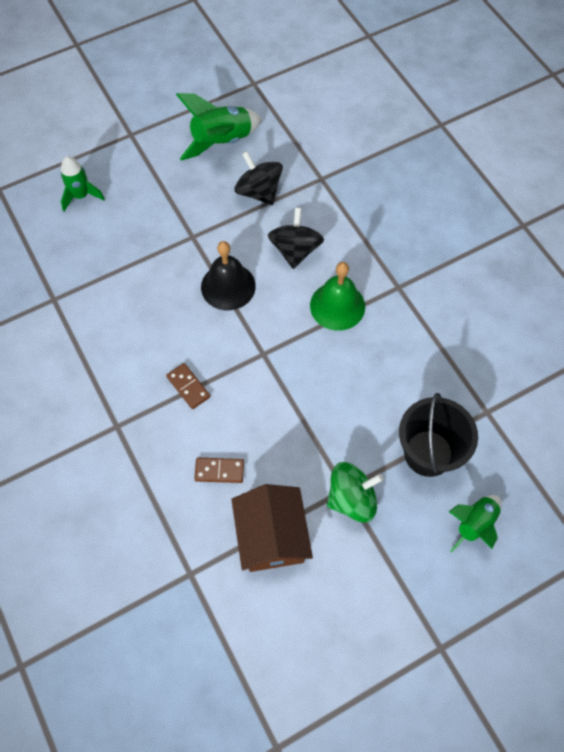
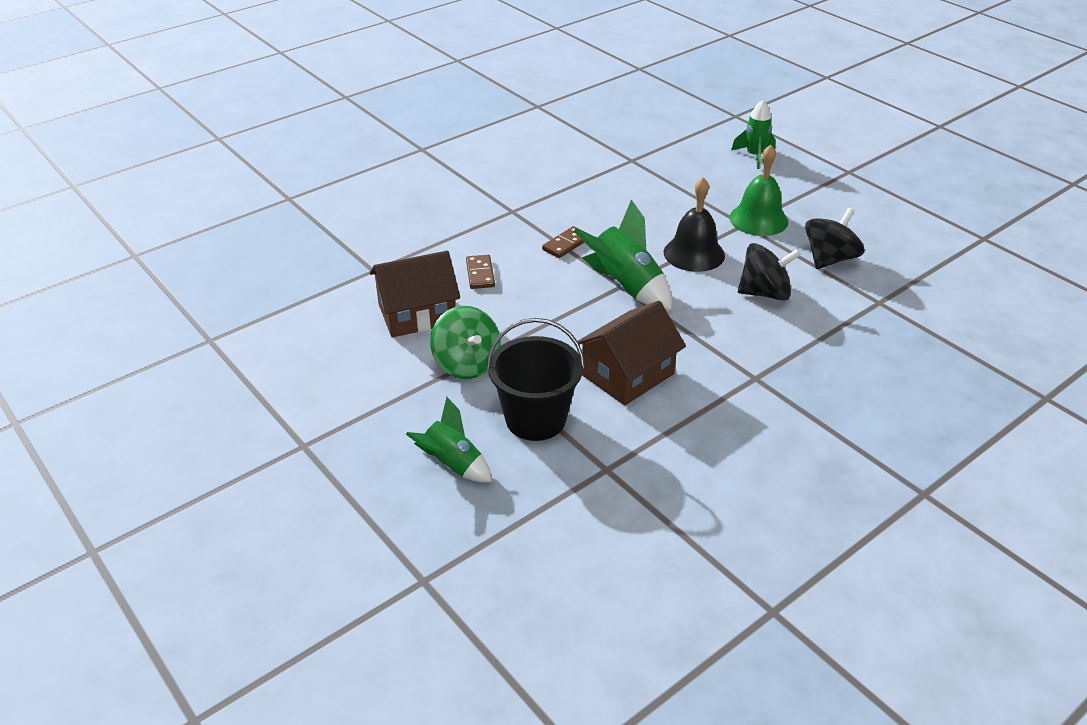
camera: 80 degrees right, 25 degrees down
green rocket [176,93,262,161] -> green rocket moved to [574,200,672,310]
green bell [310,262,365,331] -> green bell moved to [729,145,788,236]
none -> brown house [578,301,686,405]

